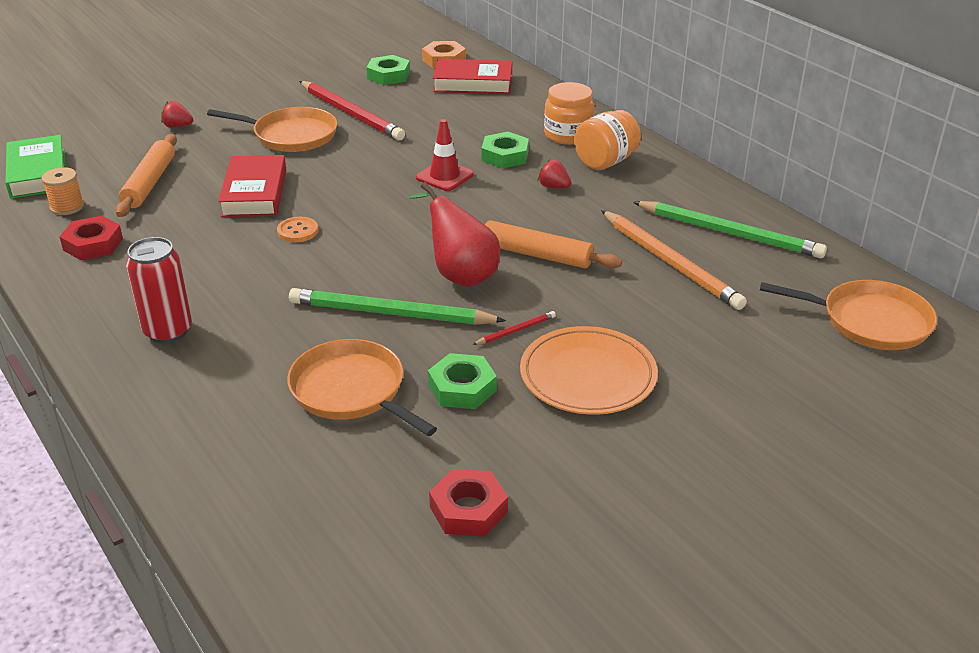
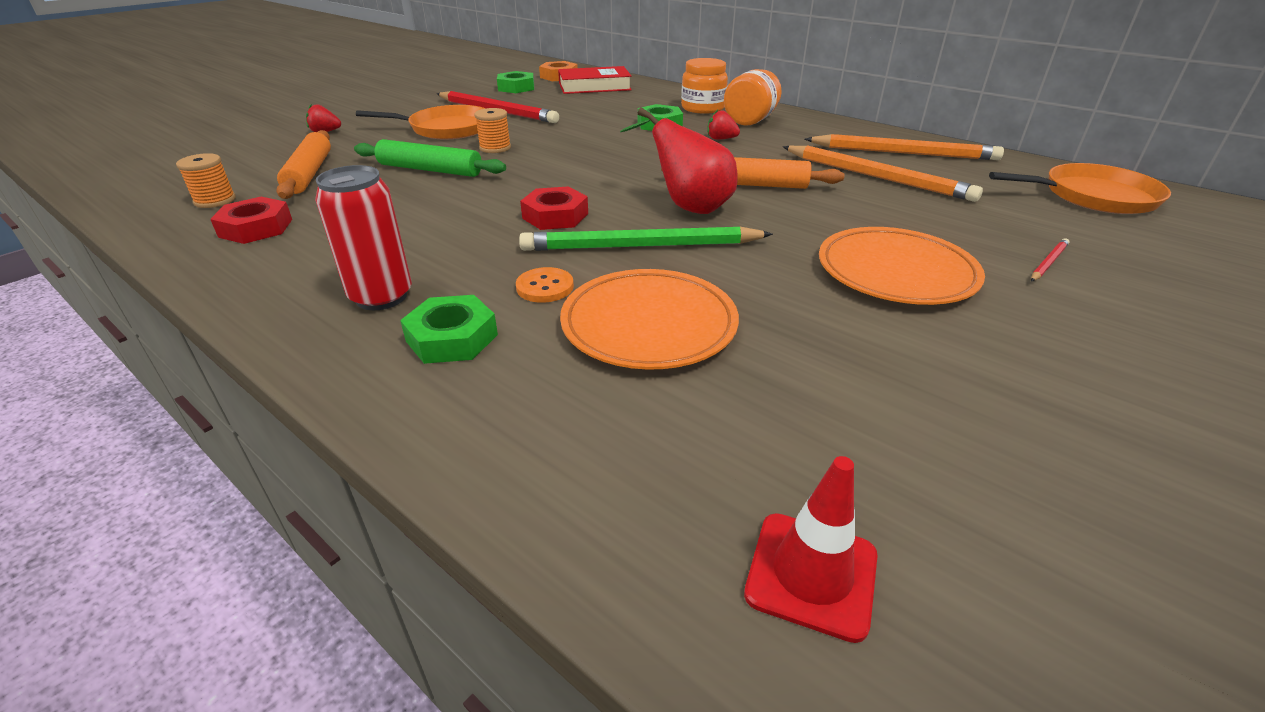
camera: 15 degrees left, 0 degrees up
green book [5,135,66,199] -> none
red book [218,155,286,217] -> green rolling pin [354,139,506,177]
orange button [277,217,318,242] -> orange button moved to [516,267,574,303]
orange pan [287,339,437,436] -> orange plate [560,269,739,370]
red traffic cone [416,119,474,191] -> red traffic cone moved to [744,456,878,643]
green nut [428,353,497,409] -> green nut moved to [400,295,498,364]
red nut [429,469,508,537] -> red nut moved to [520,187,588,230]
red pencil [472,311,556,345] -> red pencil moved to [1031,238,1070,282]
green pencil [633,201,827,258] -> orange pencil [805,134,1004,160]
none -> orange spool [474,108,511,153]

